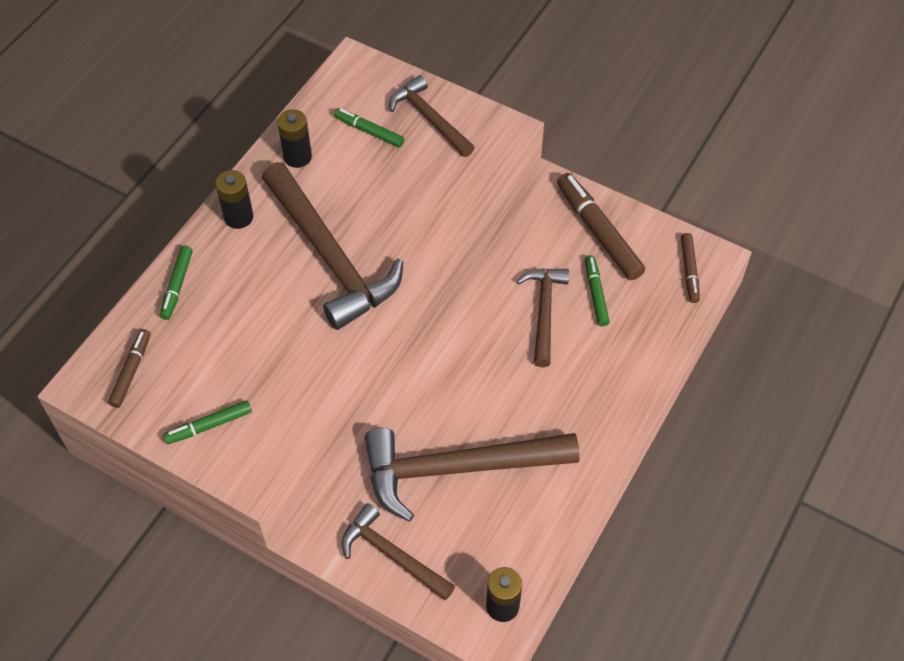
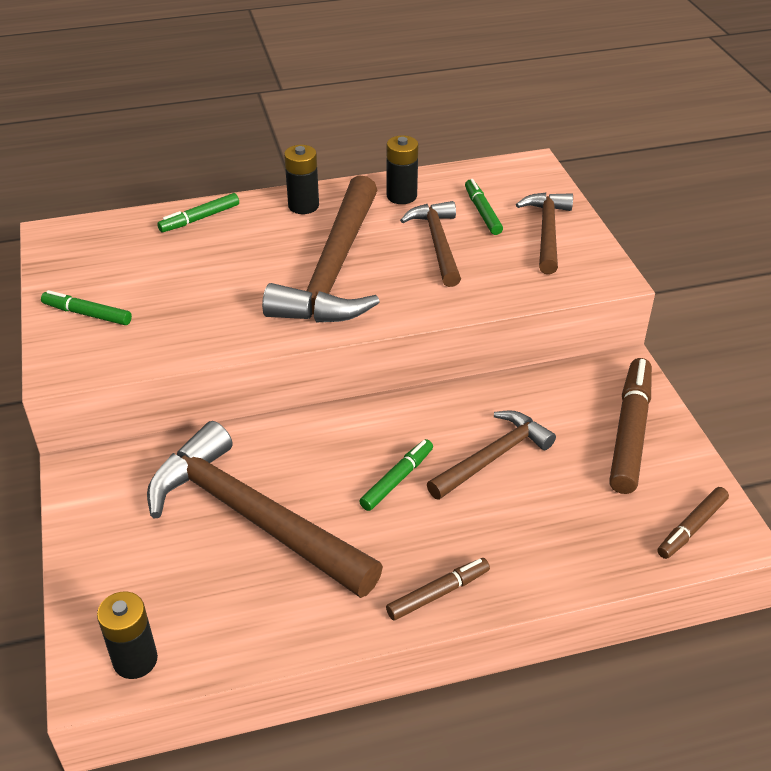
camera: 45 degrees right, 15 degrees down
brown marker [108,329,151,408] -> brown marker moved to [386,558,490,620]
brown hammer [342,503,455,600] -> brown hammer moved to [400,201,461,287]
green marker [585,255,610,326] -> green marker moved to [359,439,433,511]

